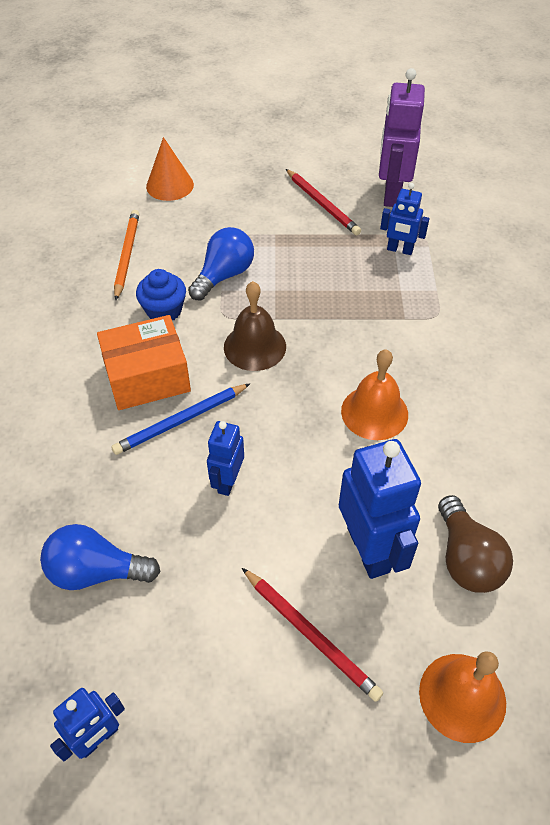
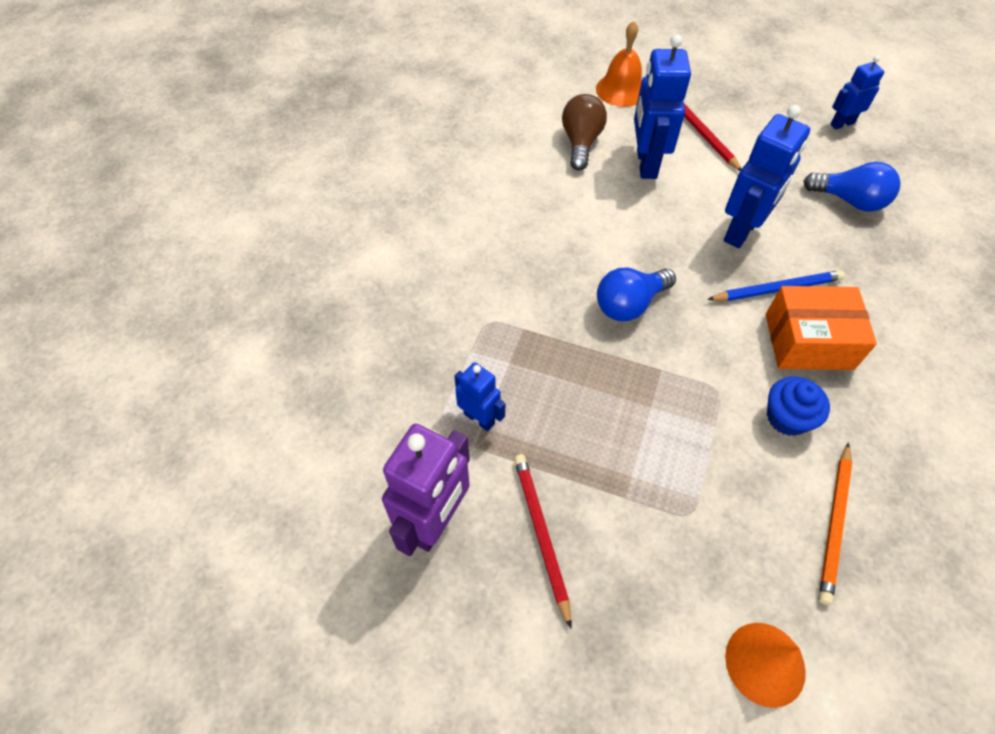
camera: 160 degrees left, 5 degrees up
blue light bulb [188,227,254,301] -> blue light bulb moved to [597,268,676,321]
blue robot [207,421,244,496] -> blue robot [724,105,810,248], size x1.76
brown bell [224,281,286,371] -> none
orange bell [341,349,408,440] -> none

